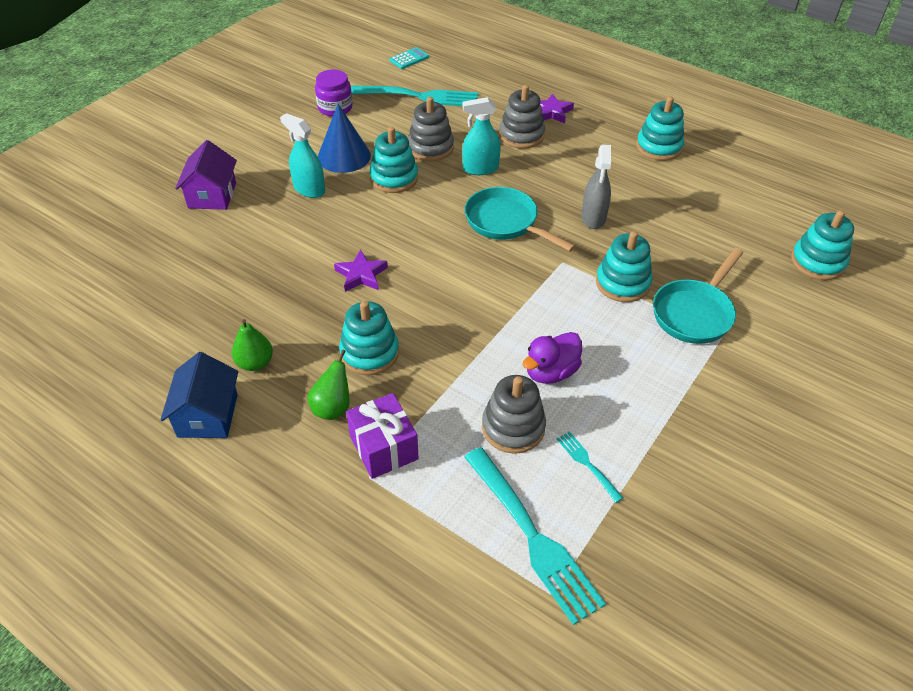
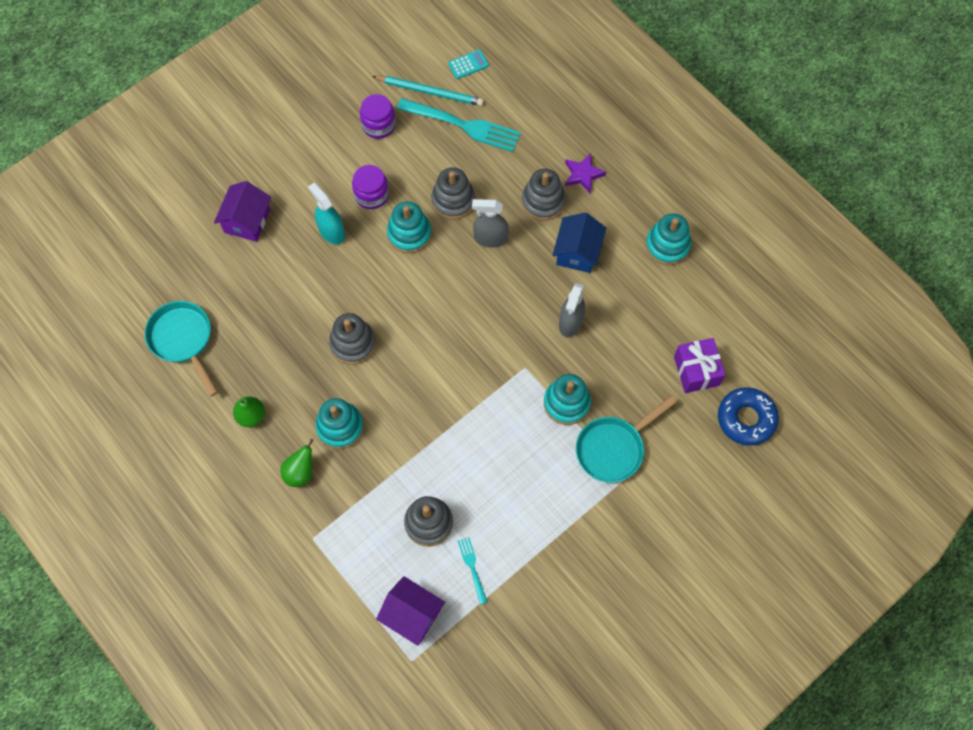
camera: 15 degrees right, 20 degrees up
blue house [160,352,238,438] -> blue house moved to [552,212,606,273]
blue cone [318,104,371,173] -> purple jar [352,165,389,209]
purple star [334,249,388,292] -> grey stacking toy [329,313,376,365]
purple gift [346,393,419,479] -> purple gift moved to [674,338,725,393]
turquoise spray bottle [462,97,501,175] -> grey spray bottle [472,199,509,248]
turquoise fork [464,447,606,625] -> purple house [376,576,445,646]
turquoise pan [465,187,576,252] -> turquoise pan moved to [145,301,218,397]
purple duck [522,332,582,384] -> none
turquoise stacking toy [791,210,854,280] -> blue donut [718,387,779,446]
none -> turquoise pencil [372,76,484,106]

